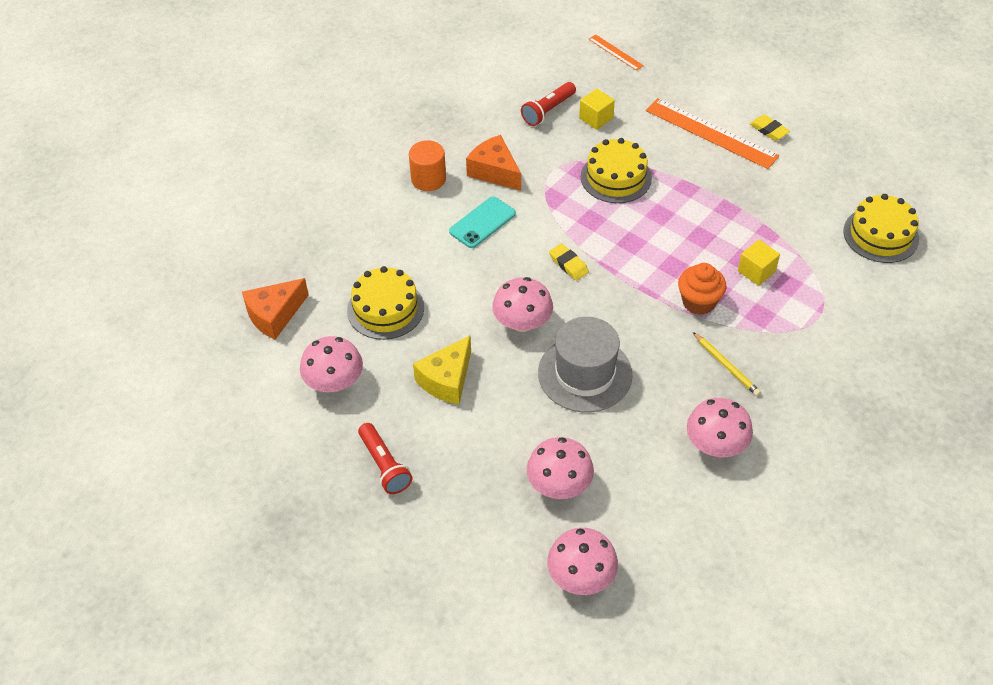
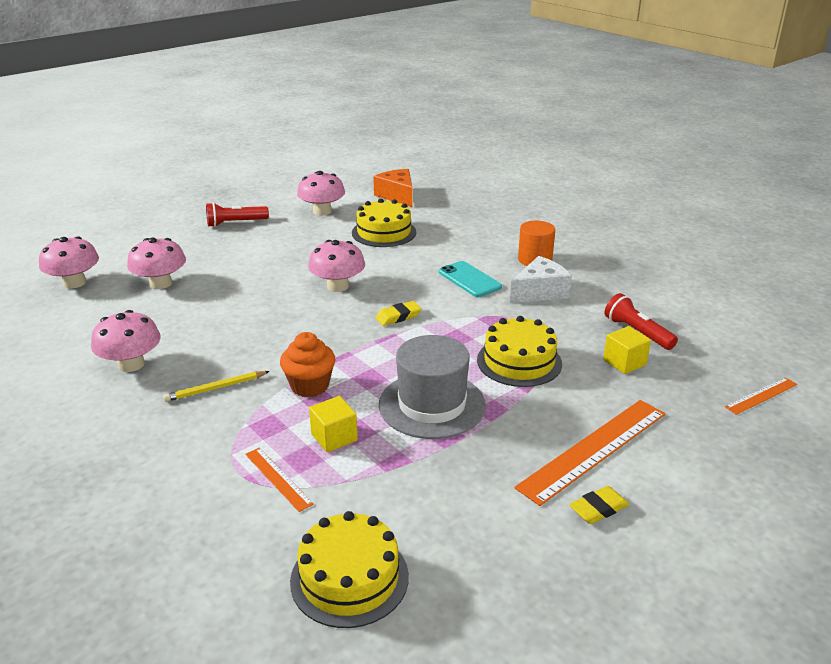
camera: 100 degrees right, 20 degrees down
yellow cheese [413,335,471,404] -> none
orange cheese [466,135,521,191] -> white cheese [510,256,572,303]
grey hat [538,317,632,413] -> grey hat moved to [379,335,486,439]
none -> orange ruler [245,448,314,512]

